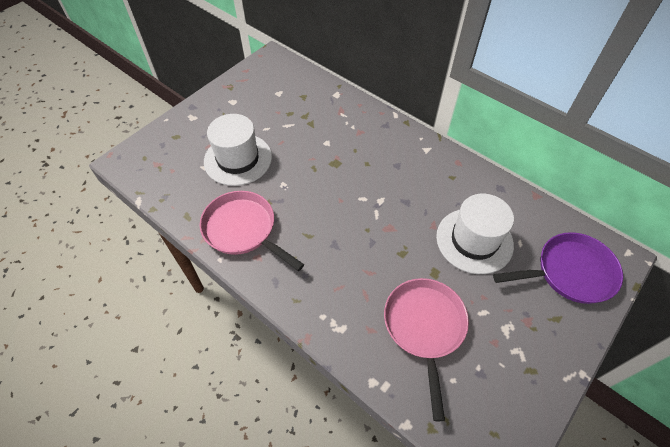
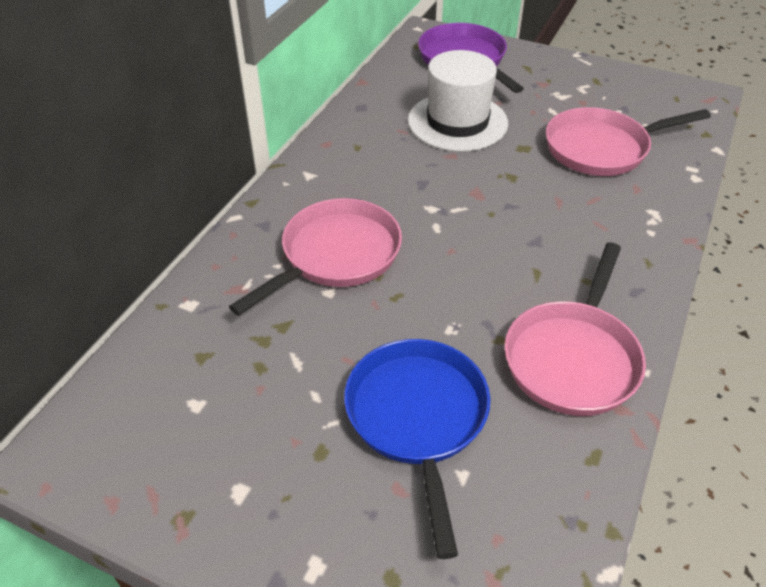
camera: 105 degrees left, 10 degrees down
white hat [204,114,272,186] -> blue pan [344,339,490,559]
none -> pink pan [229,198,402,316]

